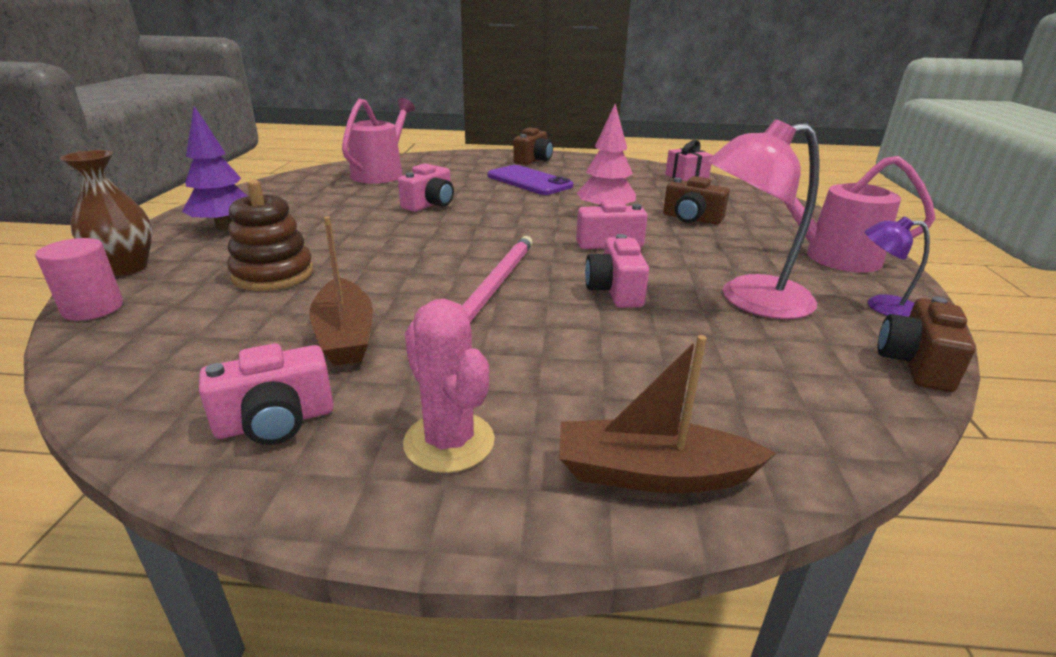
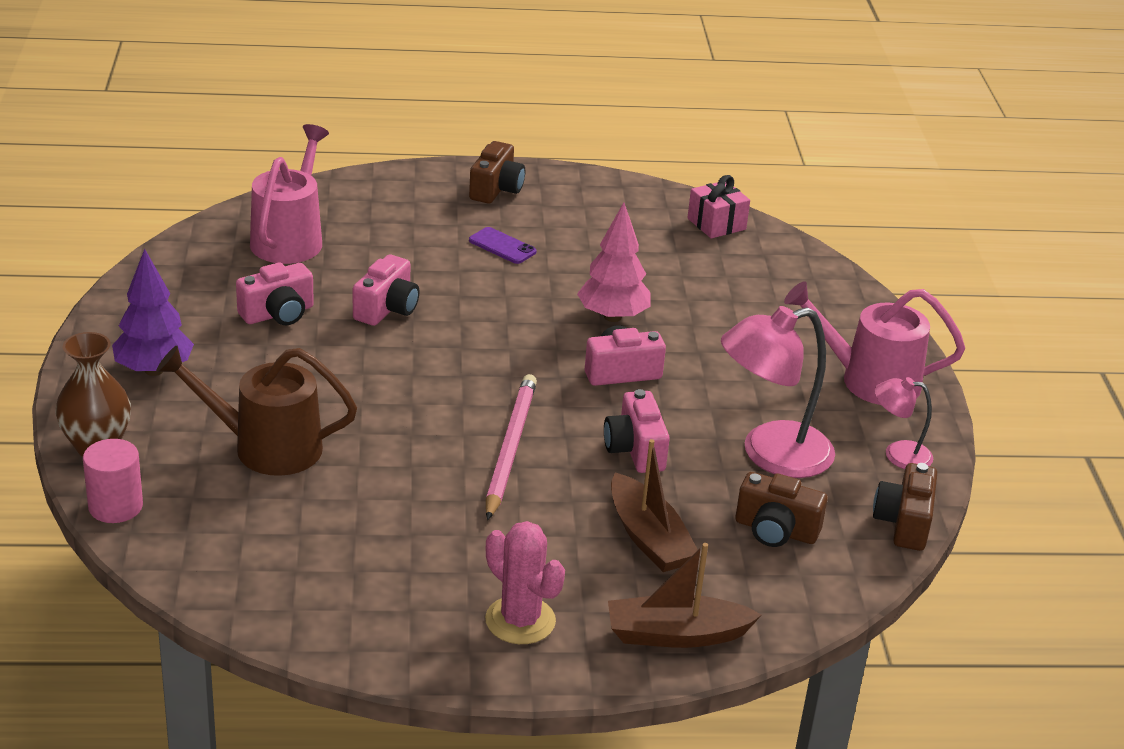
camera: 10 degrees left, 5 degrees up
pink camera [199,344,334,445] -> pink camera moved to [236,262,314,325]
brown stacking toy [227,180,314,291] -> brown watering can [156,346,357,476]
brown boat [309,216,373,366] -> brown boat moved to [611,439,698,572]
purple phone [487,165,573,195] -> purple phone [469,227,536,264], size x0.55
brown camera [663,176,730,224] -> brown camera moved to [736,472,828,547]
purple lamp [865,216,930,317] -> pink lamp [874,377,933,469]

